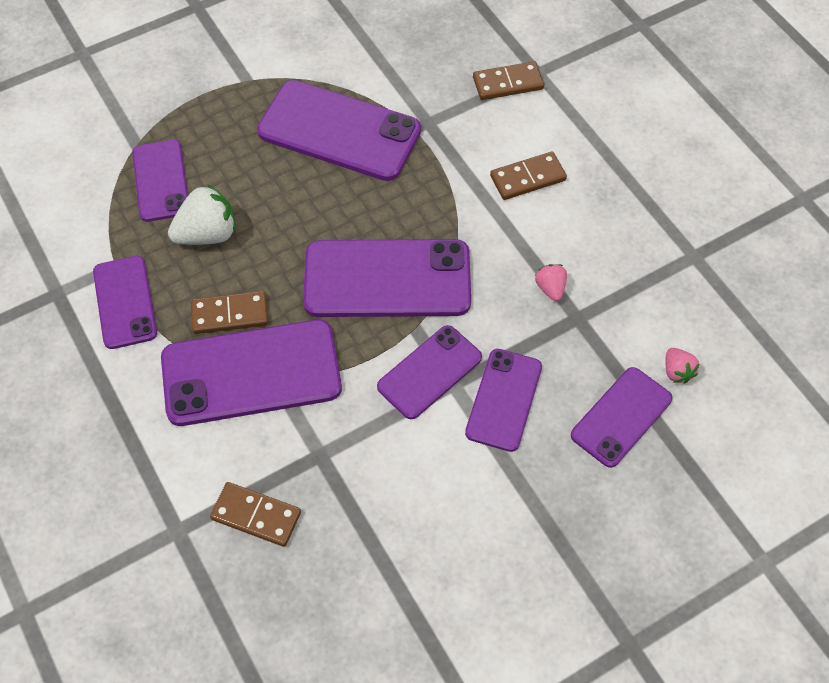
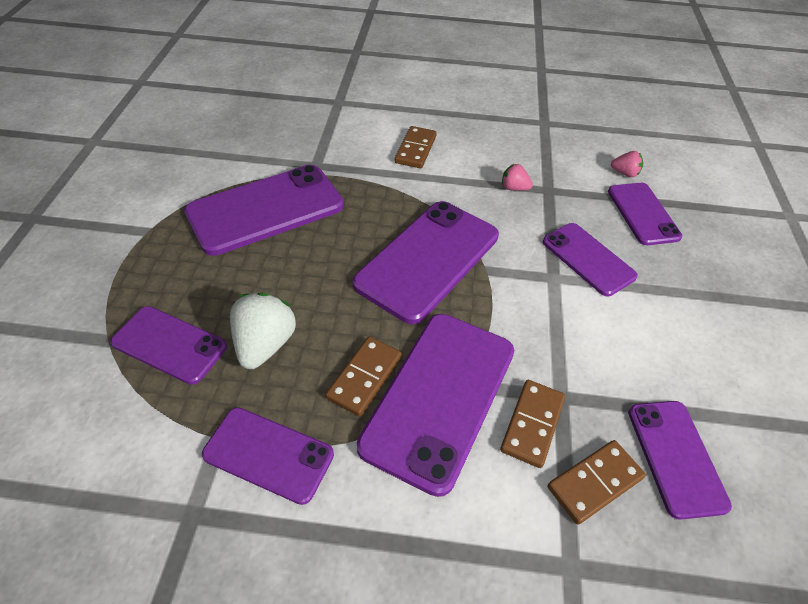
camera: 55 degrees left, 10 degrees down
purple phone [377,325,482,419] -> purple phone moved to [628,401,732,520]
brown domino [473,61,544,100] -> brown domino moved to [500,380,565,468]

